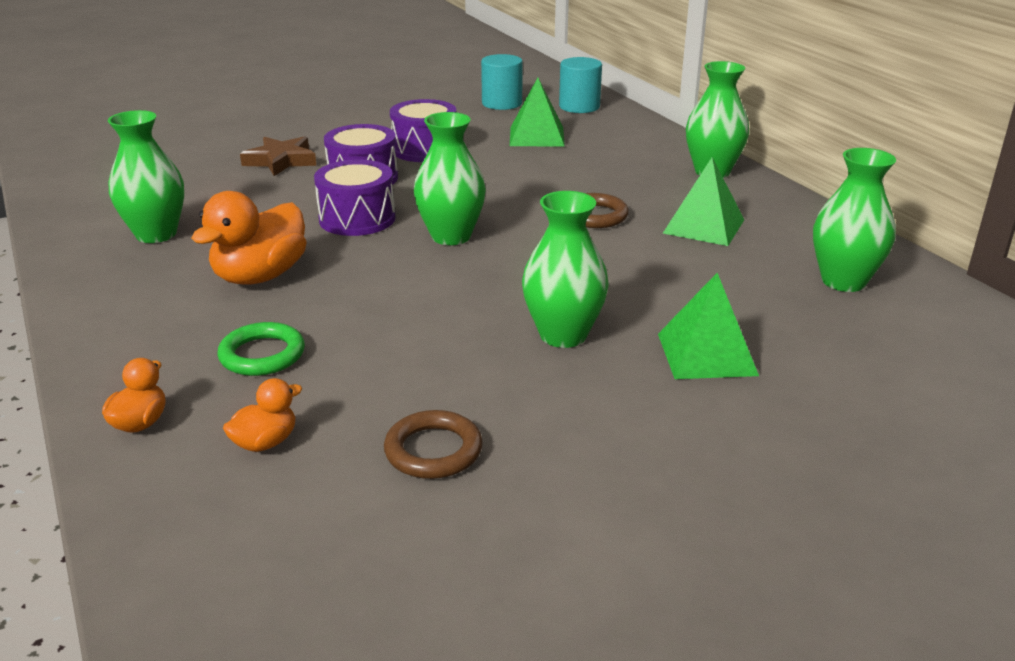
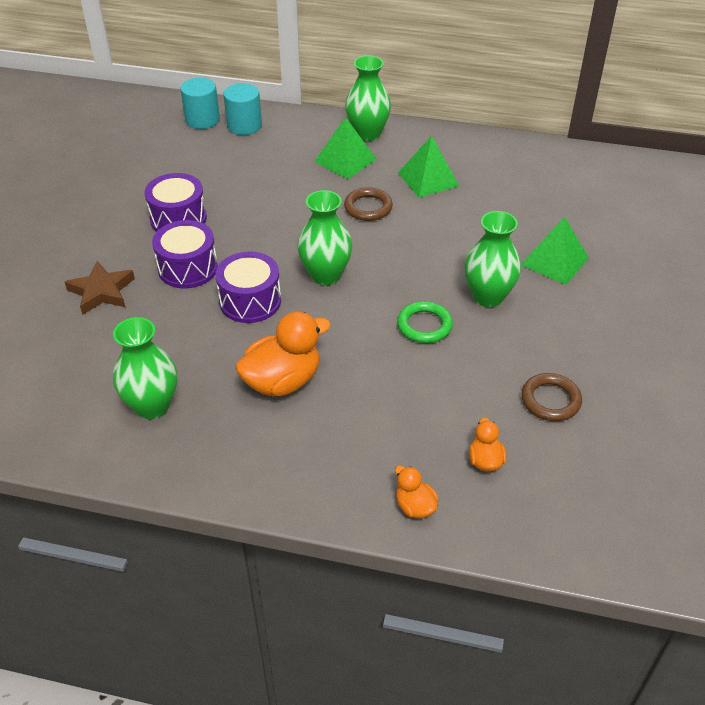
camera: 50 degrees left, 15 degrees up
orange duck [191,191,307,285] -> orange duck turned 105 degrees counterclockwise [235,312,331,396]
green ring [217,322,305,376] -> green ring moved to [397,301,453,343]
turquoise cylinder [481,54,523,110] -> turquoise cylinder moved to [223,83,262,135]
green pyramid [510,78,565,147] -> green pyramid moved to [315,117,377,179]
green vase [813,148,896,292] -> none

